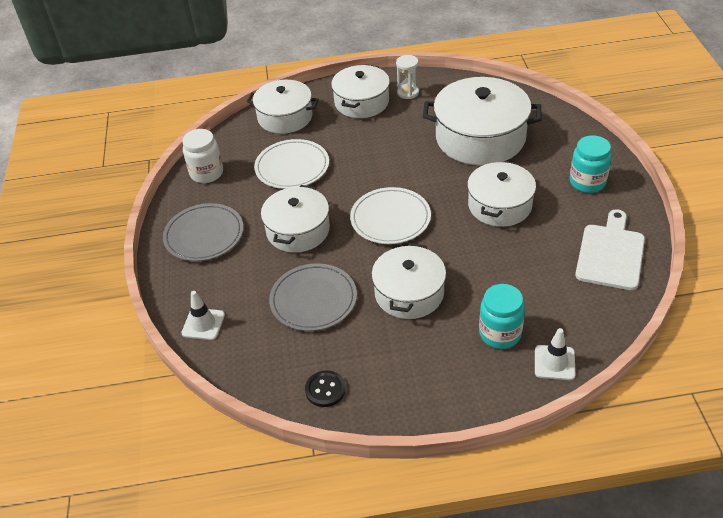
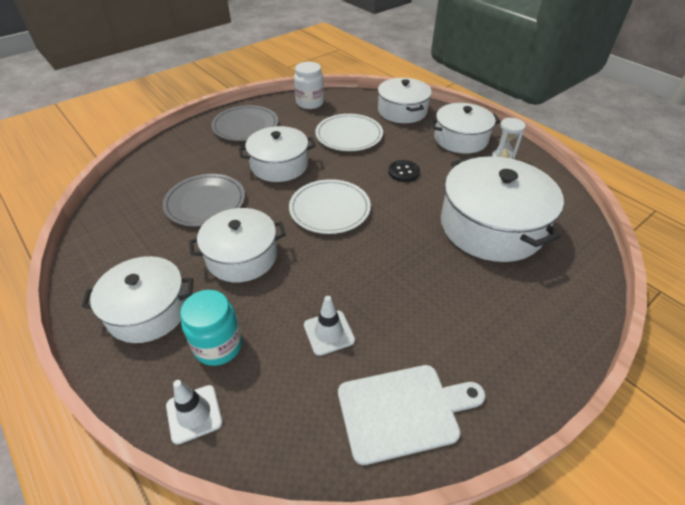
camera: 55 degrees right, 0 degrees up
white traffic cone [181,291,225,340] -> white traffic cone moved to [304,296,355,356]
black button [305,370,346,407] -> black button moved to [388,160,420,182]
white pot [467,161,536,227] -> white pot moved to [81,256,193,343]
turquoise jar [570,135,612,193] -> none

